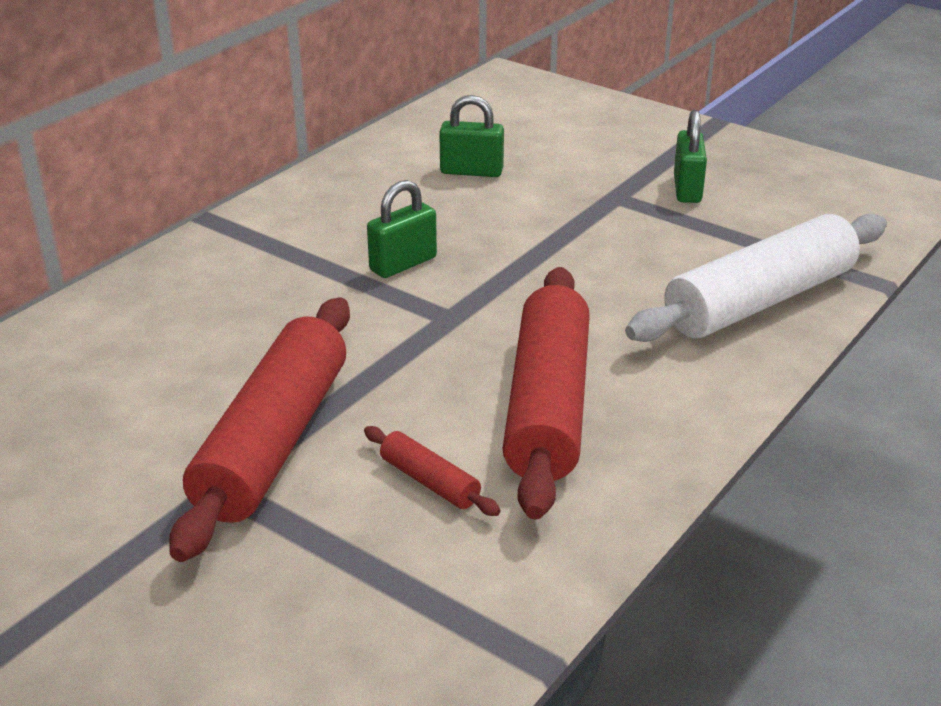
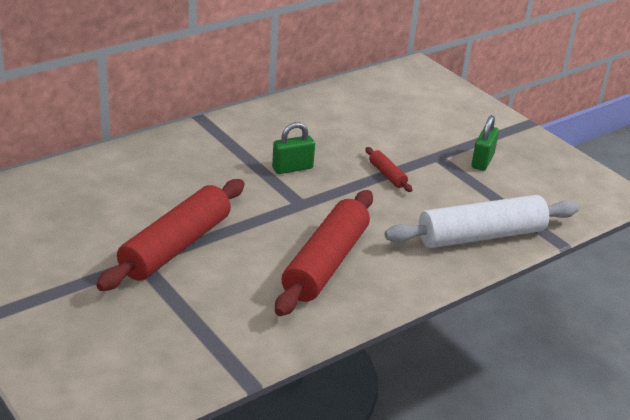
camera: 15 degrees right, 0 degrees up
red rolling pin [364,426,501,516] -> red rolling pin moved to [365,147,413,192]
green padlock [439,95,504,177] -> none

